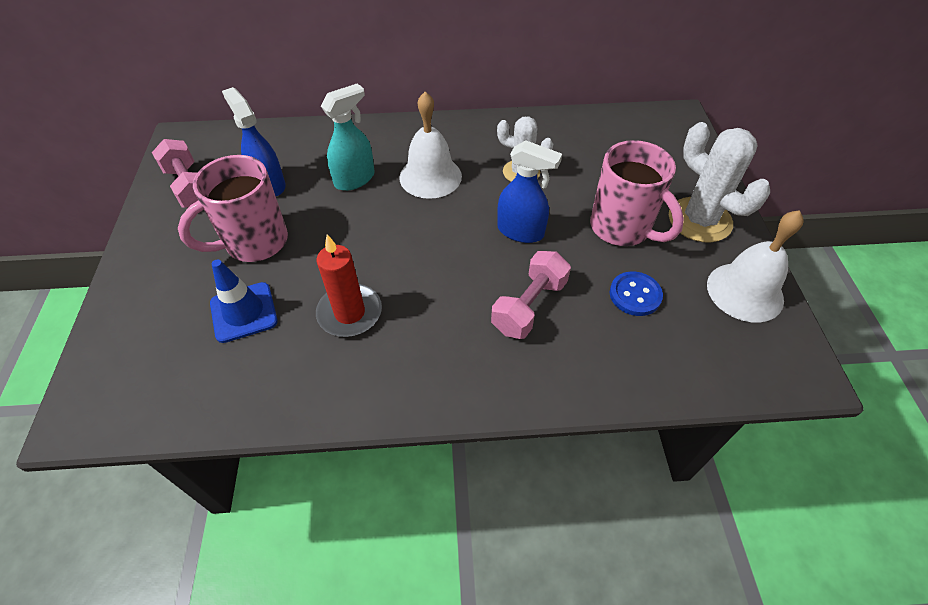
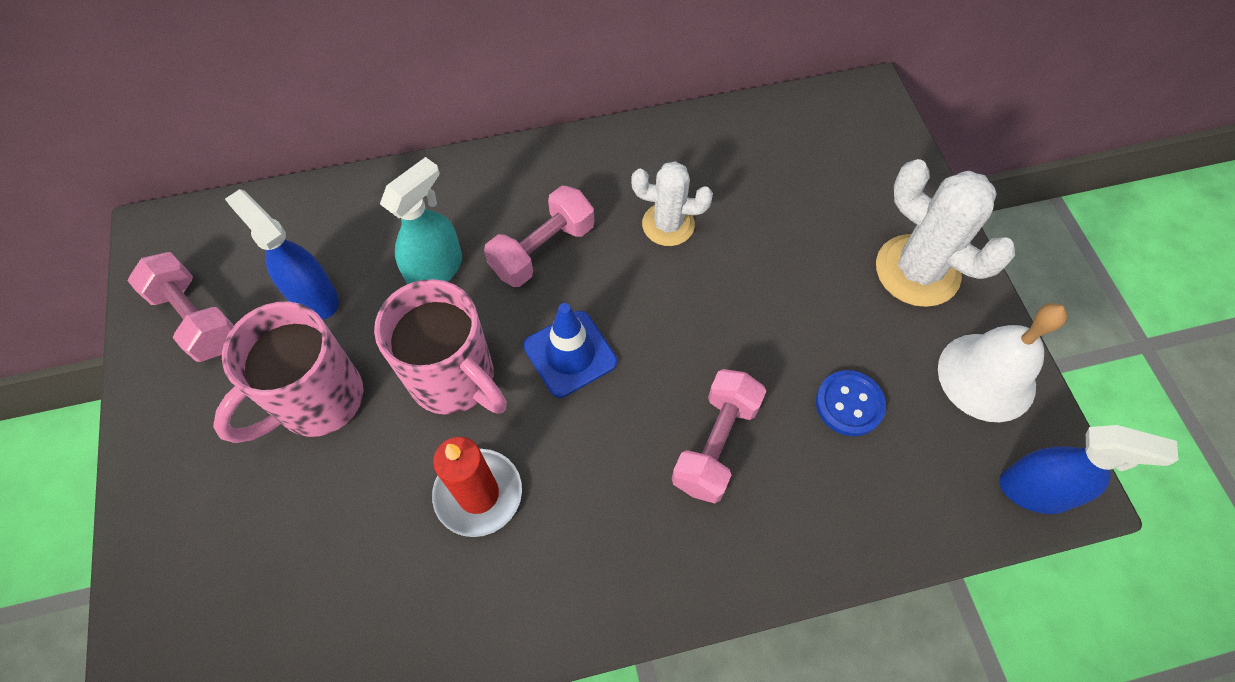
camera: 10 degrees left, 10 degrees up
blue traffic cone [210,259,278,343] -> blue traffic cone moved to [523,303,617,398]
white bell [399,92,462,199] -> pink dumbbell [484,186,594,287]
blue spray bottle [497,140,562,243] -> blue spray bottle moved to [1000,425,1179,514]
pink mug [590,140,684,246] -> pink mug moved to [374,279,507,415]

